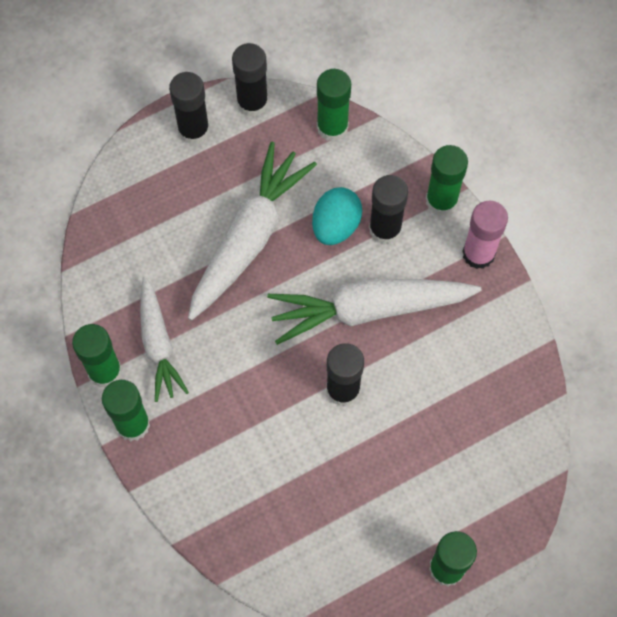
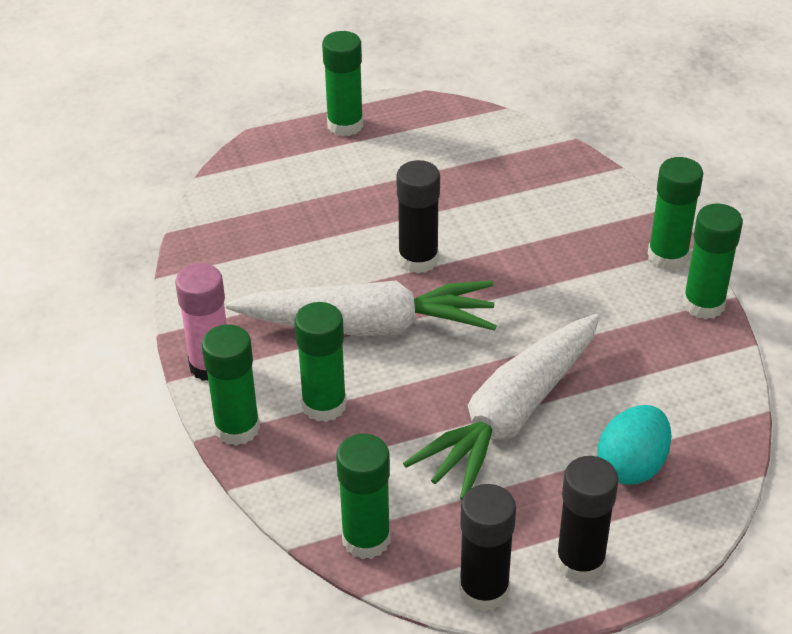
camera: 170 degrees left, 25 degrees down
white carrot [140,276,189,402] -> none
turquoise egg [312,187,362,245] -> turquoise egg moved to [598,405,671,484]
black glue stick [369,175,408,244] -> green glue stick [294,302,347,422]

